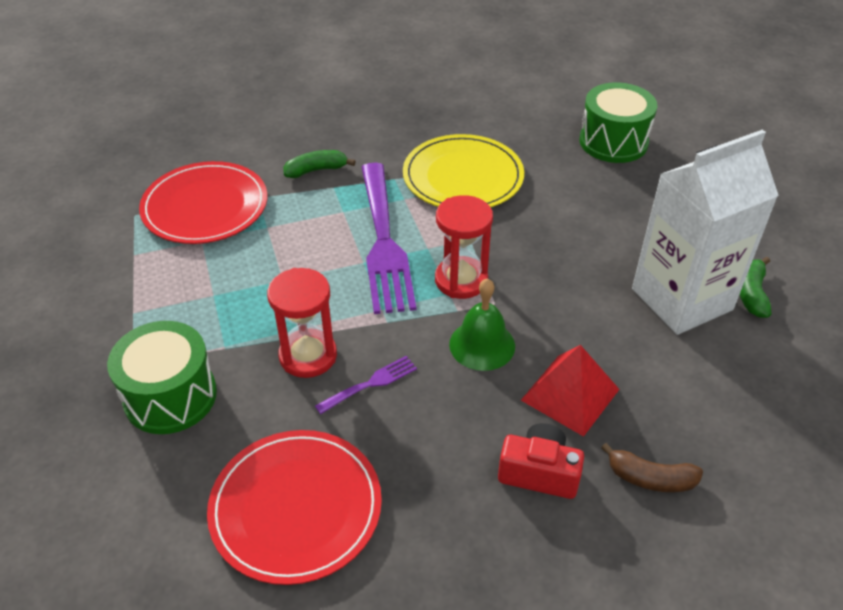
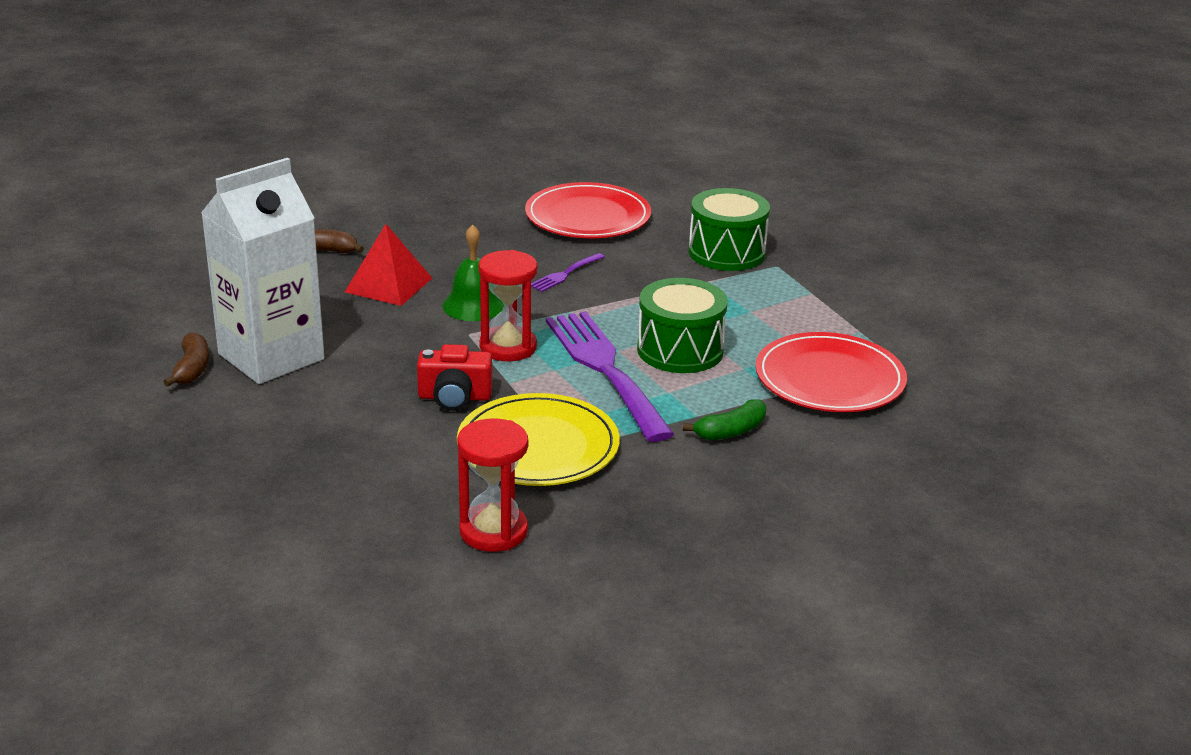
camera: 165 degrees right, 15 degrees down
red hourglass [267,268,337,378] -> red hourglass moved to [457,418,528,552]
red camera [498,423,584,499] -> red camera moved to [417,344,492,411]
green drum [579,82,657,163] -> green drum moved to [637,278,728,373]
green banana [740,257,771,318] -> brown banana [163,332,209,387]

